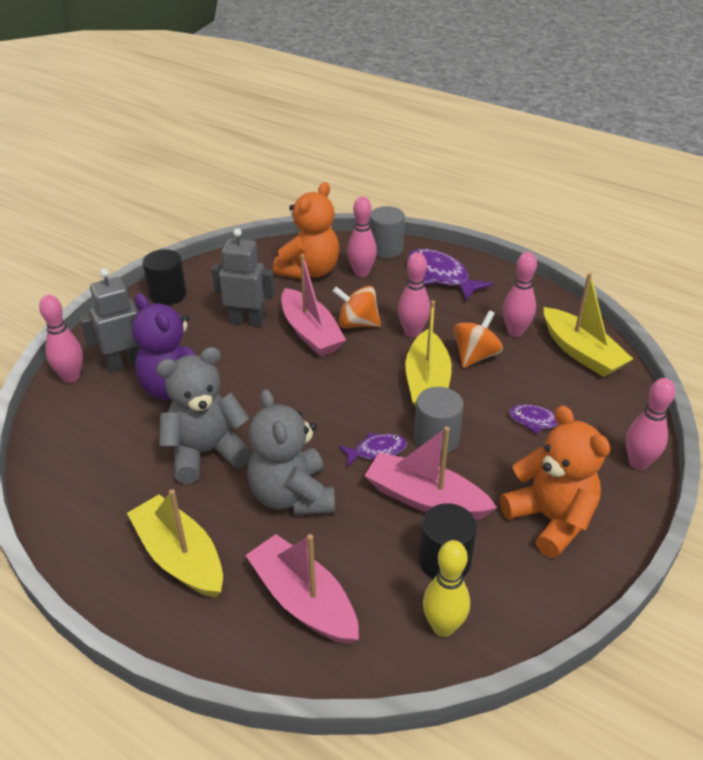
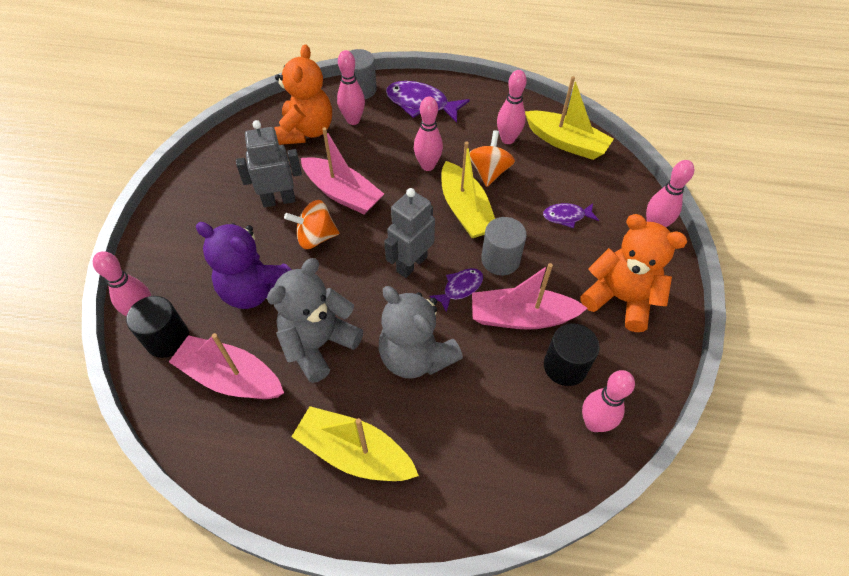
camera: 25 degrees left, 15 degrees up
grey robot [80,268,140,373] -> grey robot moved to [384,188,435,278]
black cylinder [143,249,186,305] -> black cylinder moved to [126,296,189,358]
pink boat [245,534,359,645] -> pink boat moved to [169,333,284,399]
orange spinning top [332,286,381,328] -> orange spinning top moved to [284,200,339,249]
yellow bowling pin [423,540,470,637] -> pink bowling pin [582,370,635,432]

